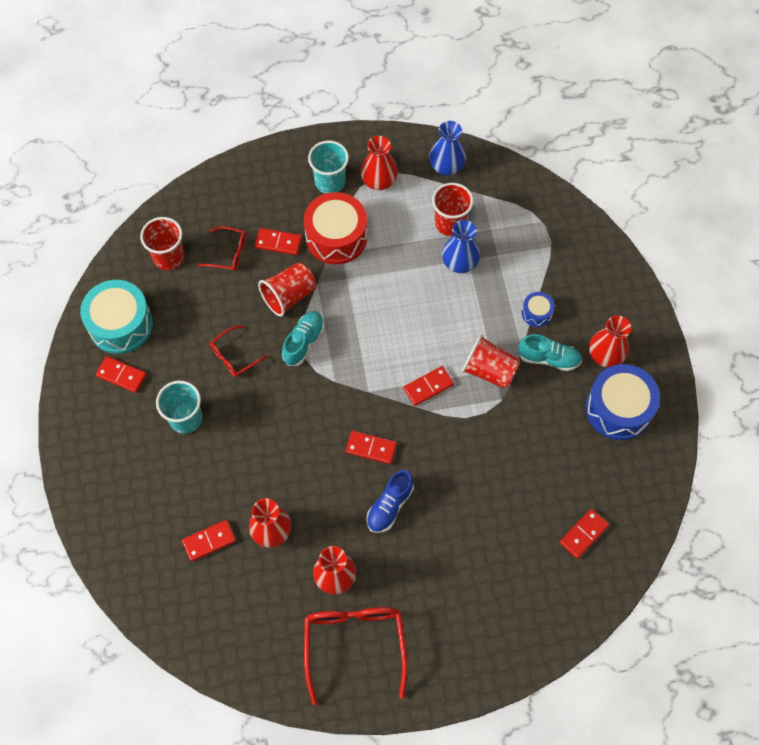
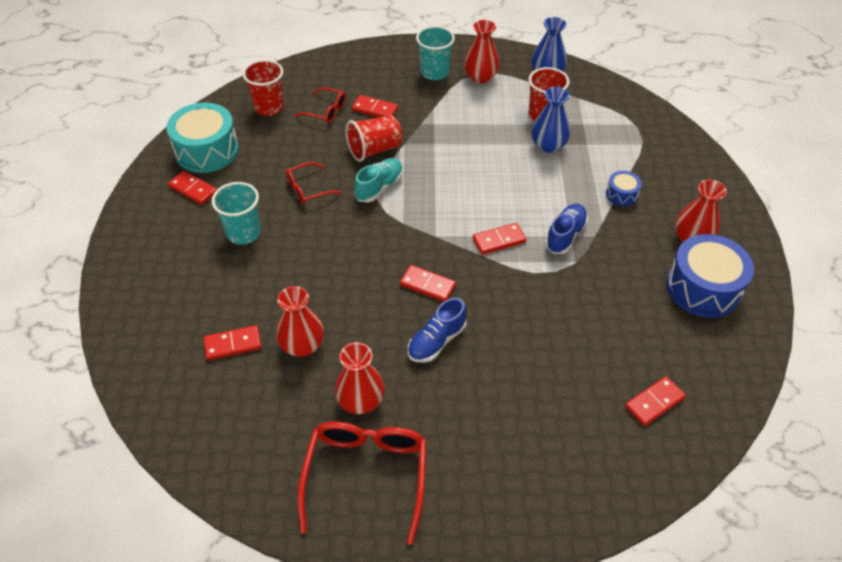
camera: 10 degrees right, 15 degrees down
red drum [304,192,367,264] -> none
red cup [461,334,520,389] -> blue shoe [545,204,588,254]
turquoise shoe [518,334,582,371] -> none

